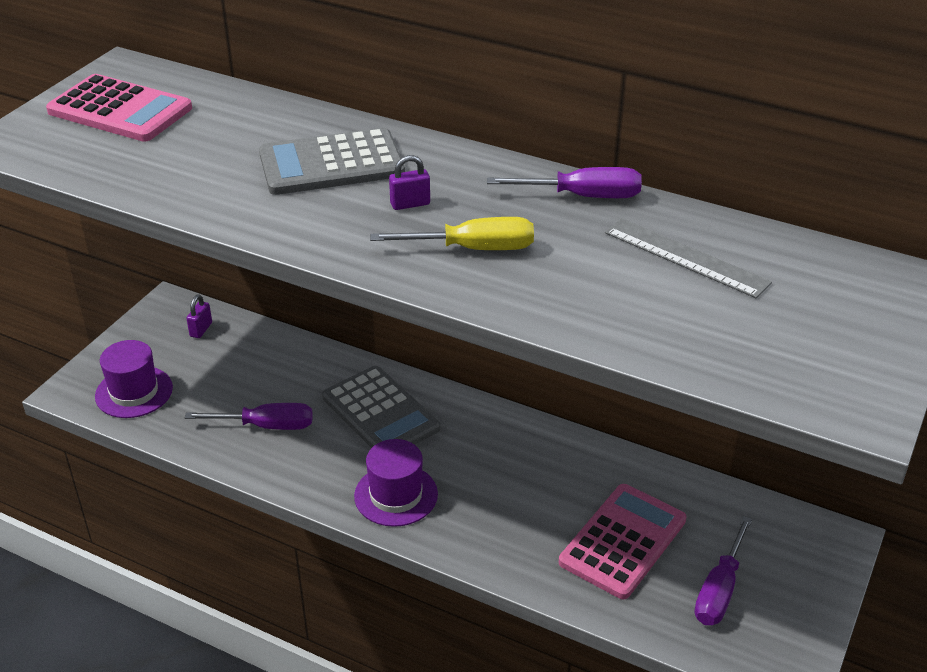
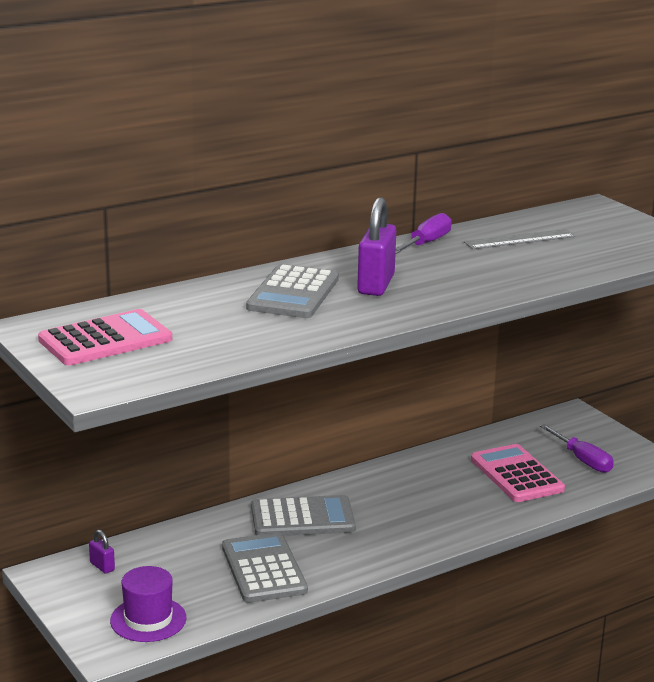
camera: 60 degrees left, 15 degrees down
purple screwdriver [185,403,313,430] -> grey calculator [222,532,308,603]
purple hat [354,439,438,527] -> none
yellow screwdriver [370,217,534,250] -> none
purple padlock [389,155,430,210] -> purple padlock [357,197,396,296], size x2.14

